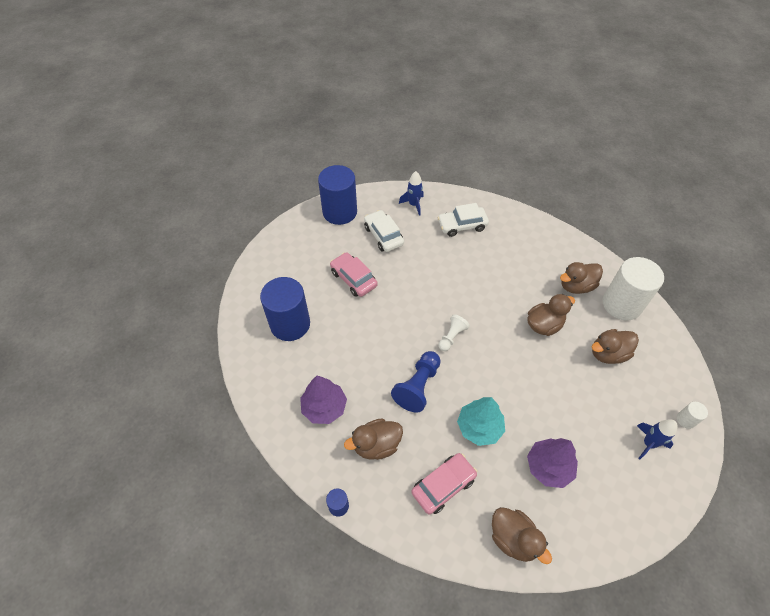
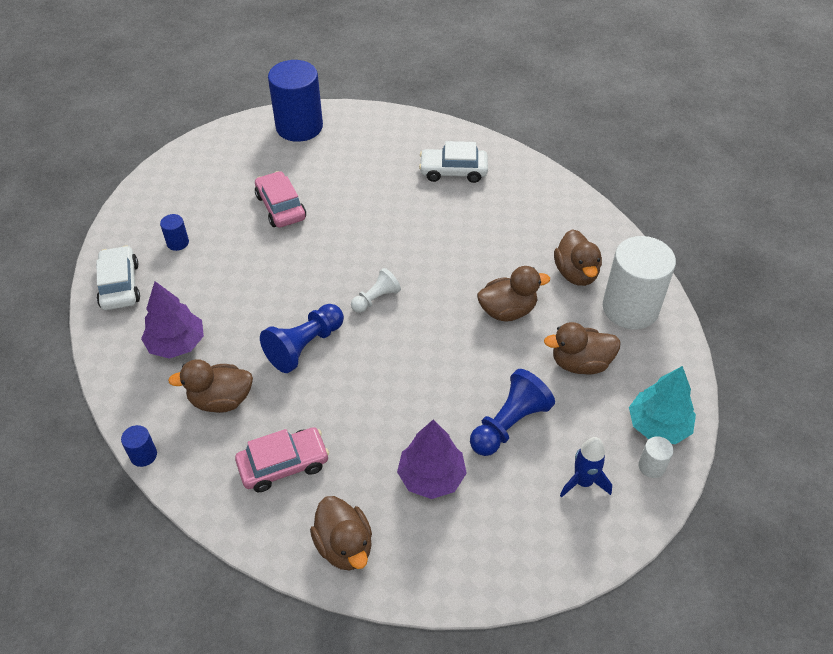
camera: 15 degrees right, 5 degrees down
blue cylinder [260,277,310,341] -> blue cylinder [160,214,189,251], size x0.42
white car [364,210,404,252] -> white car moved to [96,245,140,310]
blue rocket [399,171,424,216] -> none
turquoise tree [457,397,505,446] -> turquoise tree moved to [629,366,696,444]
brown duck [560,262,603,294] -> brown duck turned 90 degrees counterclockwise [554,229,602,286]
none -> blue pawn [470,369,555,456]

